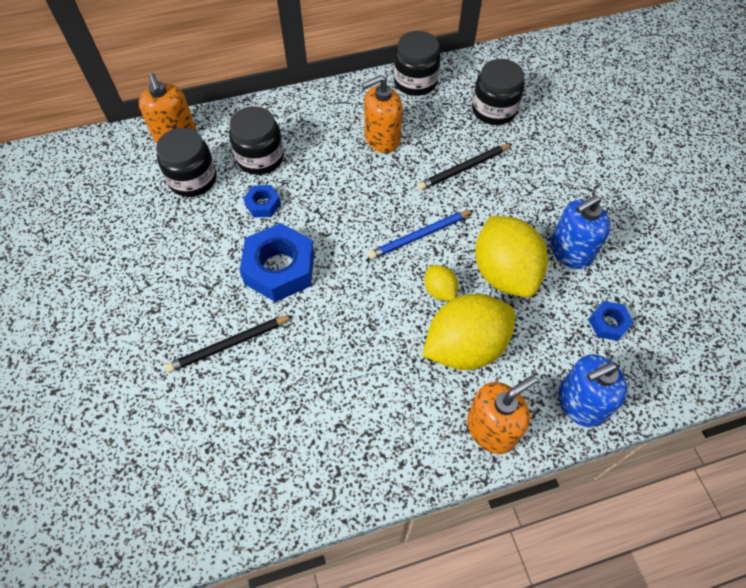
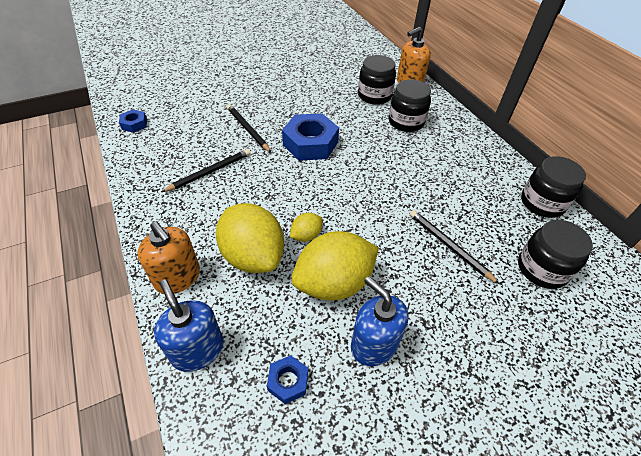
camera: 80 degrees right, 10 degrees down
blue nut [243,185,281,218] -> blue nut moved to [119,109,147,133]
orange soap dispenser [362,75,402,153] -> none
blue pencil [368,210,474,259] -> none
none -> black pencil [162,149,251,192]

